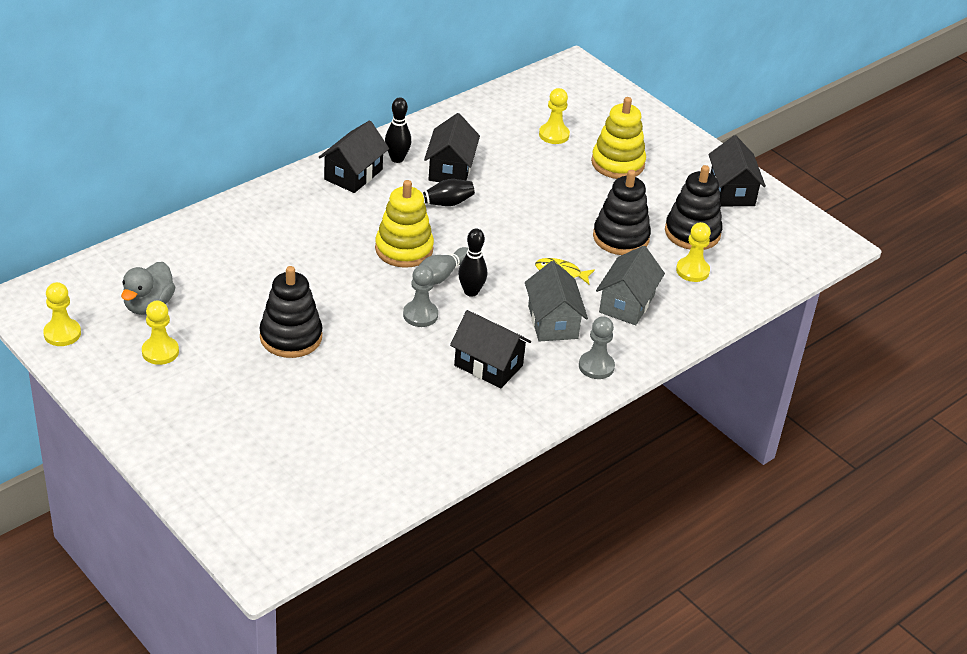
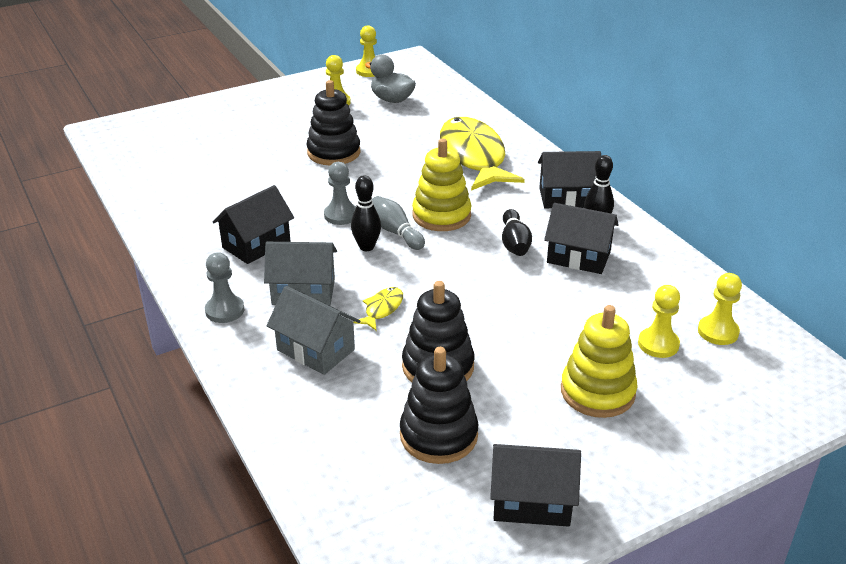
camera: 105 degrees right, 5 degrees down
black house [319,120,389,193] -> black house turned 45 degrees counterclockwise [538,151,601,208]
yellow pawn [676,222,711,282] -> yellow pawn moved to [698,273,742,345]
none -> yellow fish [440,117,525,191]

